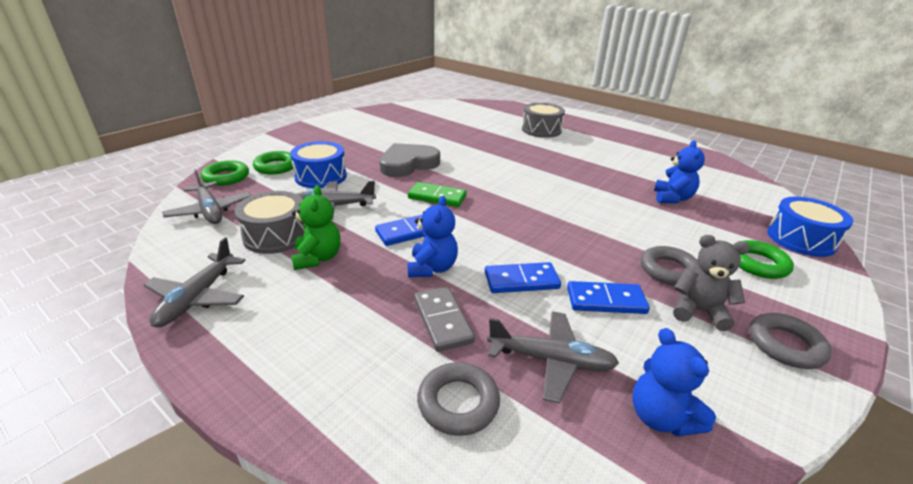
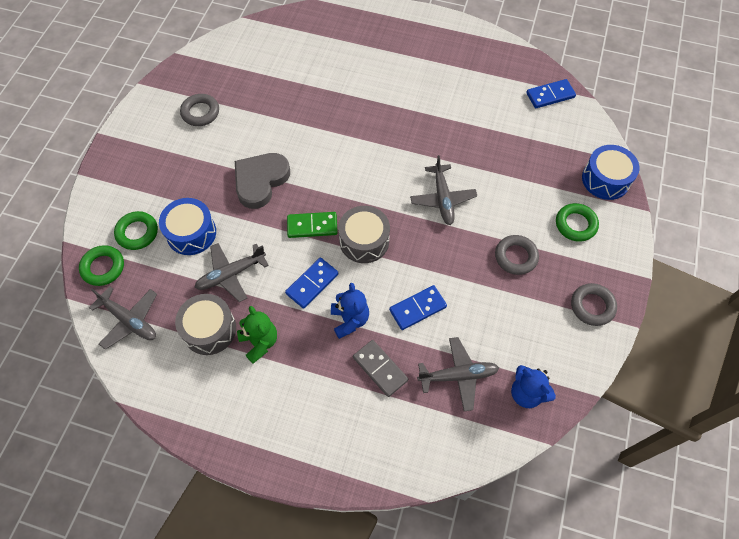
camera: 20 degrees left, 30 degrees up
grey plane [144,237,246,327] -> grey plane moved to [410,155,477,225]
grey ring [417,362,500,436] -> grey ring moved to [180,94,219,126]
grey drum [522,103,565,138] -> grey drum moved to [339,206,390,263]
blue domino [567,281,650,314] -> blue domino moved to [526,79,576,108]
blue teddy bear [654,140,705,203] -> none
grey teddy bear [673,235,750,331] -> none

